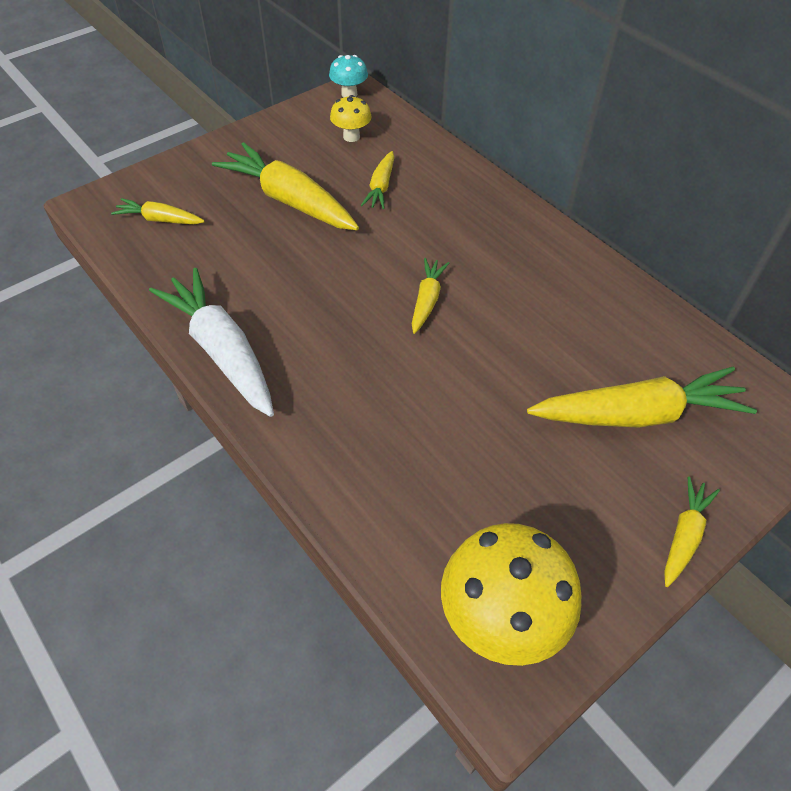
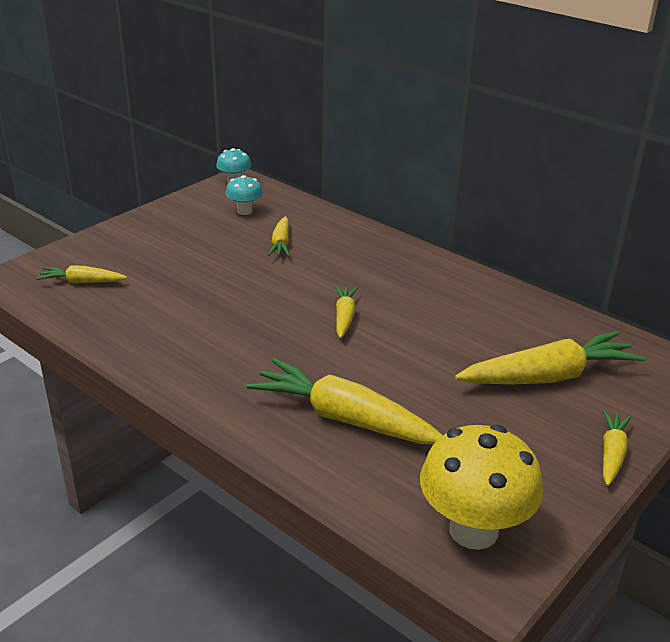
camera: 10 degrees left, 20 degrees down
white carrot [149,268,274,417] -> none
yellow carrot [212,142,359,230] -> yellow carrot moved to [247,358,443,444]
yellow mushroom [330,95,371,142] -> turquoise mushroom [226,175,263,215]

